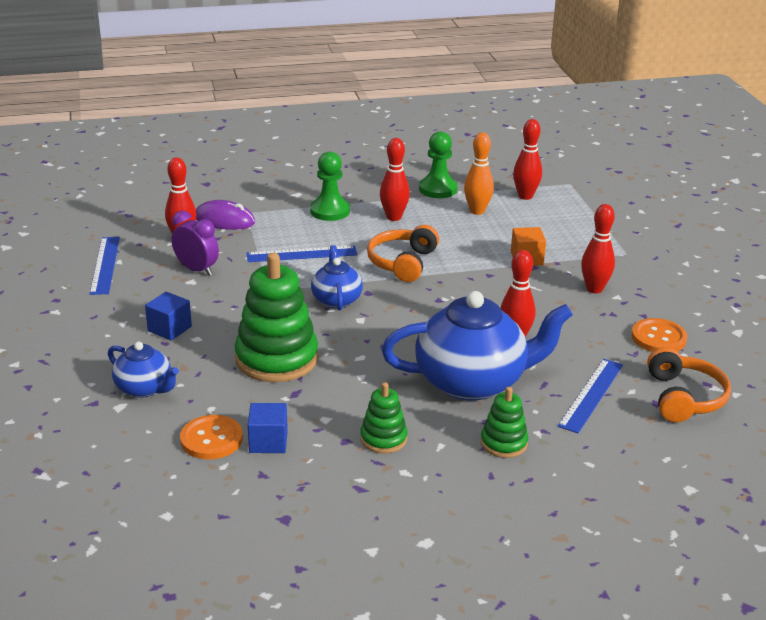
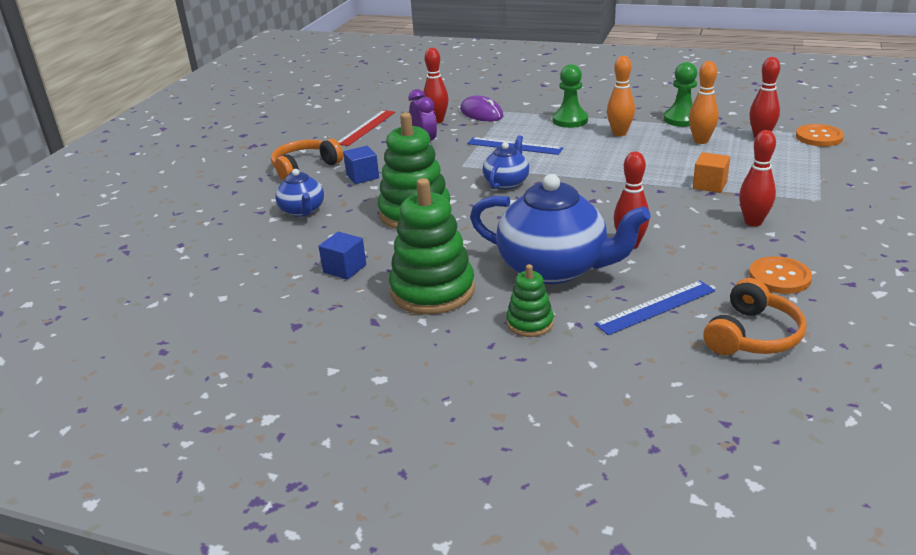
camera: 35 degrees right, 0 degrees up
blue ruler [90,237,120,295] -> red ruler [338,110,395,146]
orange button [180,415,243,459] -> orange button moved to [796,124,844,146]
green stacking toy [360,382,408,454] -> green stacking toy [389,178,475,315], size x1.93
orange headphones [367,225,439,282] -> orange headphones moved to [271,138,343,181]
red bowling pin [380,138,410,221] -> orange bowling pin [607,56,635,136]

